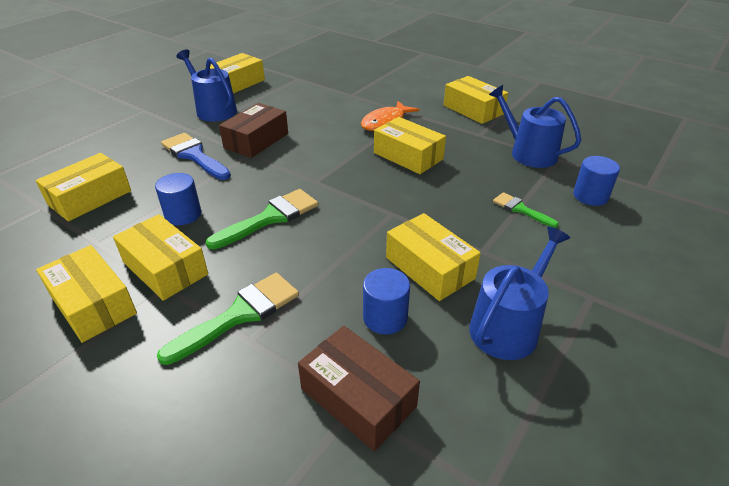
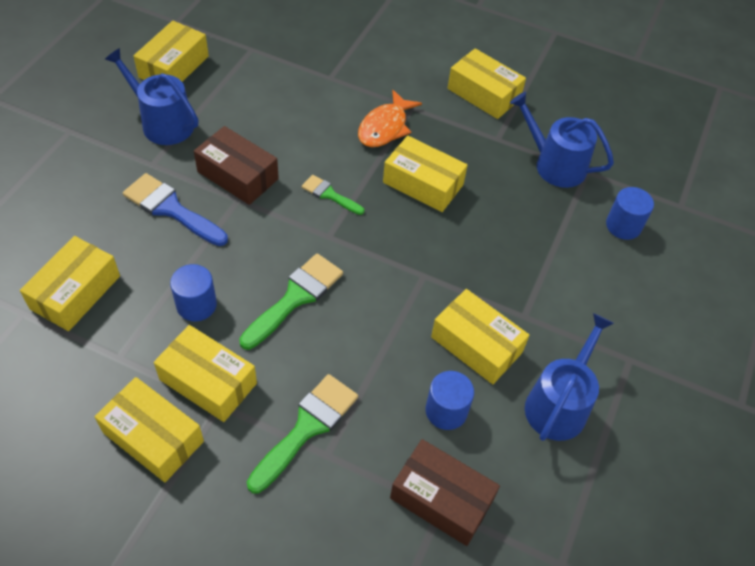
camera: 15 degrees left, 15 degrees up
brown box [219,103,288,158] -> brown box turned 75 degrees counterclockwise [194,126,279,205]
green brush [493,192,559,228] -> green brush moved to [302,175,364,215]

